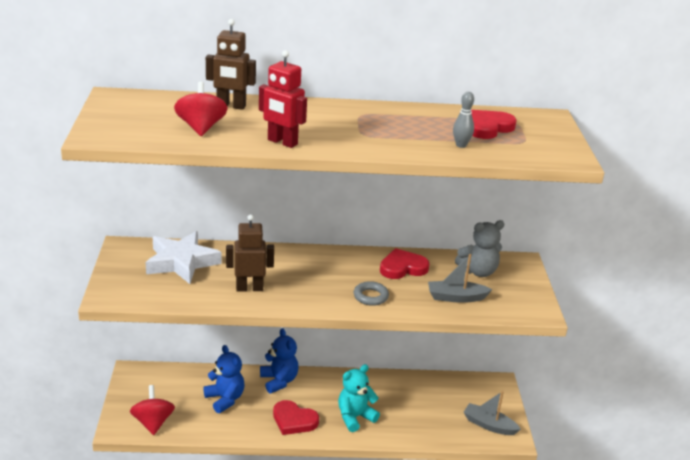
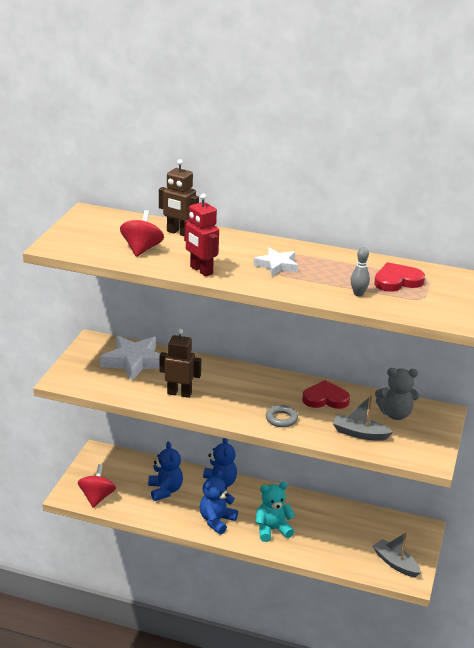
camera: 20 degrees right, 0 degrees up
red heart [273,400,319,435] -> blue teddy bear [200,471,238,534]
none -> white star [254,248,298,276]

